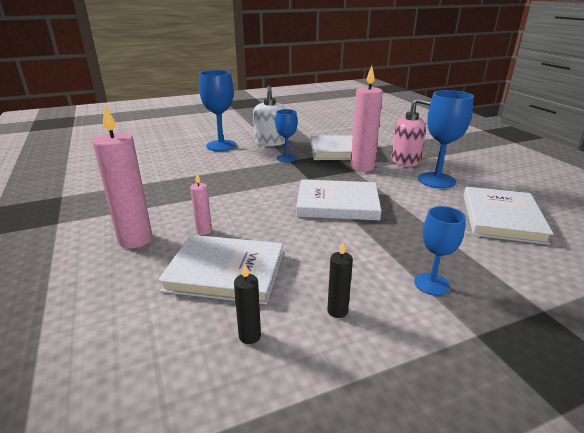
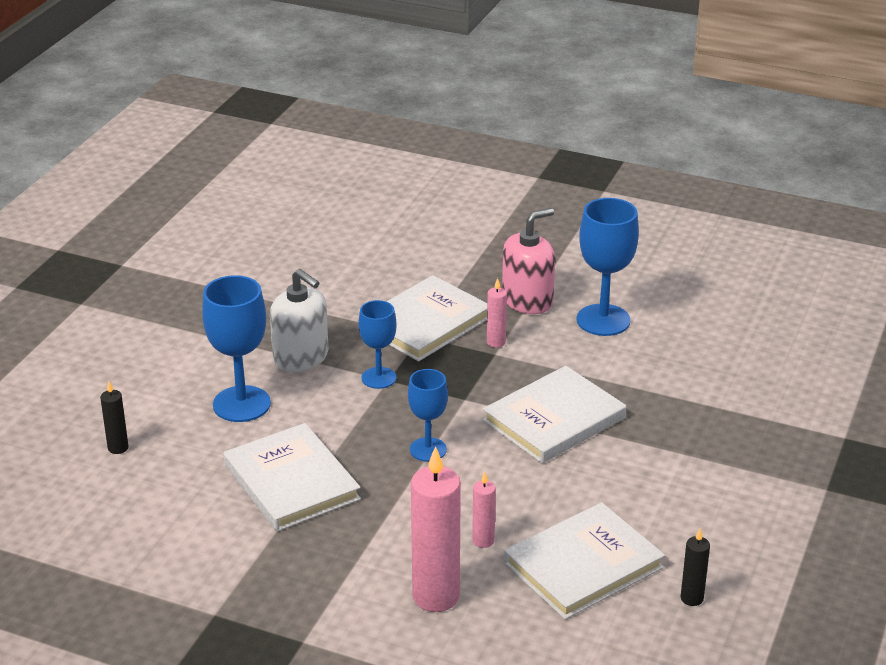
camera: 45 degrees left, 5 degrees up
black candle [327,242,353,318] -> black candle moved to [100,381,129,454]
pink candle [351,66,383,172] -> pink candle [487,278,507,348], size x0.49
blue goblet [414,206,466,295] -> blue goblet moved to [408,369,448,462]
white book [463,187,554,245] -> white book moved to [223,423,361,531]

